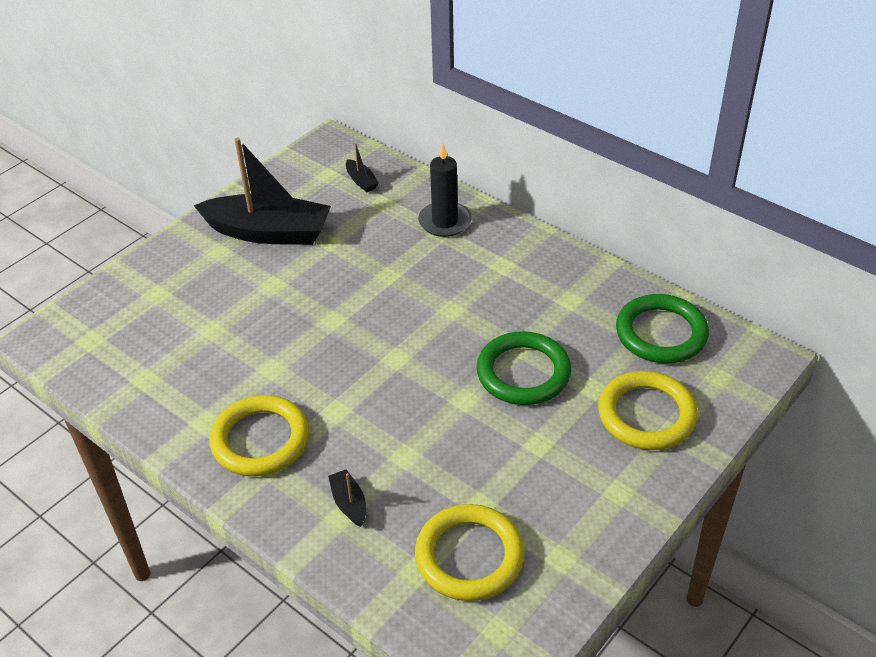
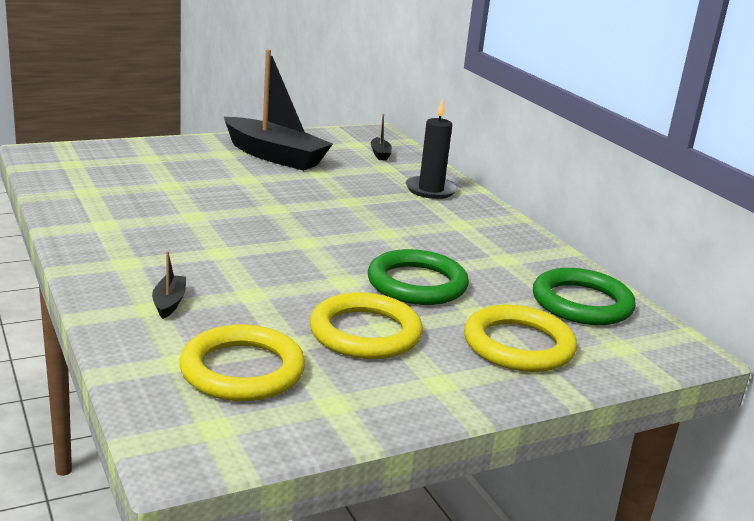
camera: 20 degrees right, 20 degrees down
yellow ring [210,395,309,476] -> yellow ring moved to [309,292,423,359]

